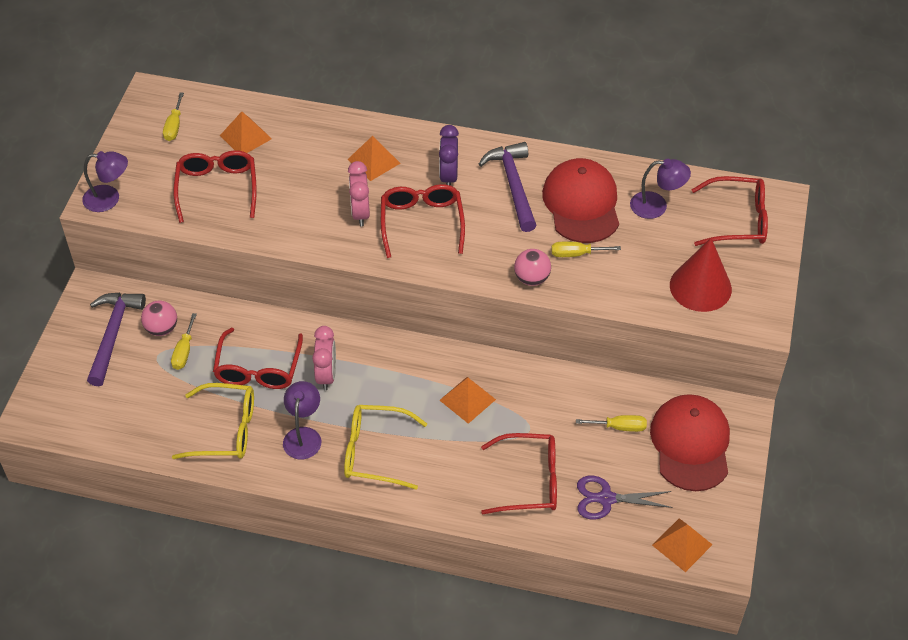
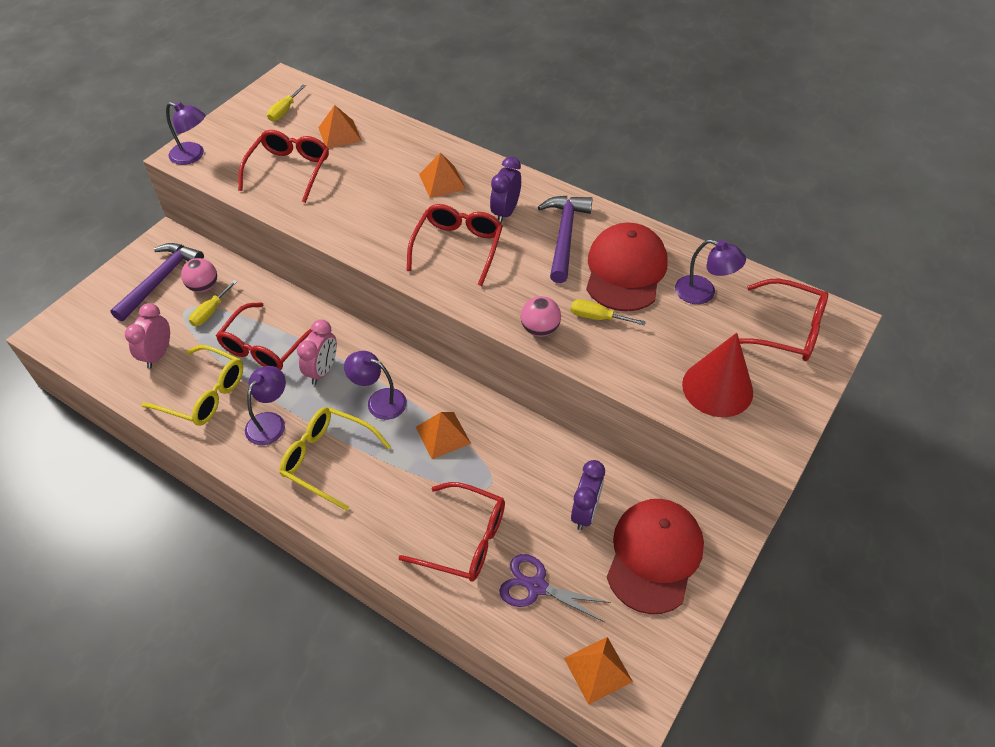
camera: 20 degrees right, 0 degrees up
pink clock [348,161,370,226] -> pink clock moved to [125,303,170,369]
yellow screwdriver [576,415,647,432] -> purple clock [571,460,605,530]
none -> purple lamp [344,351,407,420]

